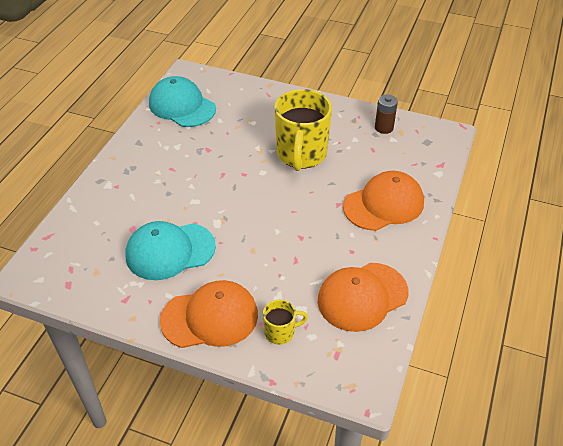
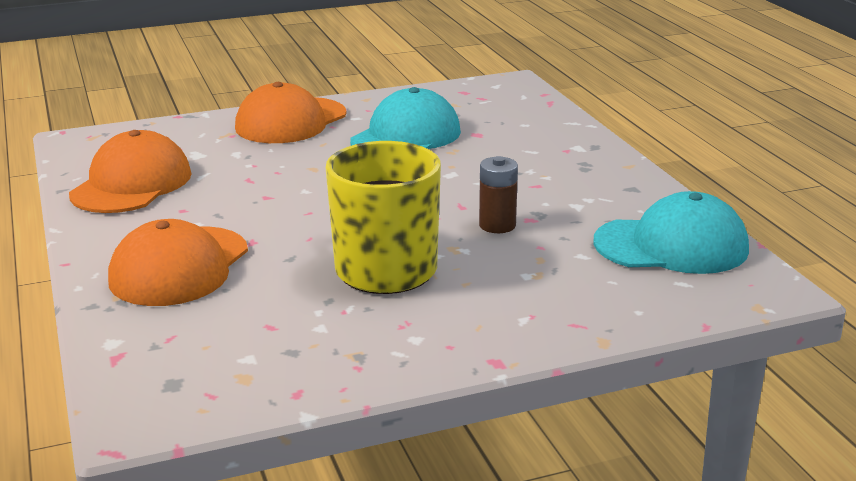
camera: 140 degrees right, 20 degrees down
yellow mug [263,300,308,345] -> none
brown battery [375,94,398,134] -> brown battery moved to [479,156,518,233]

